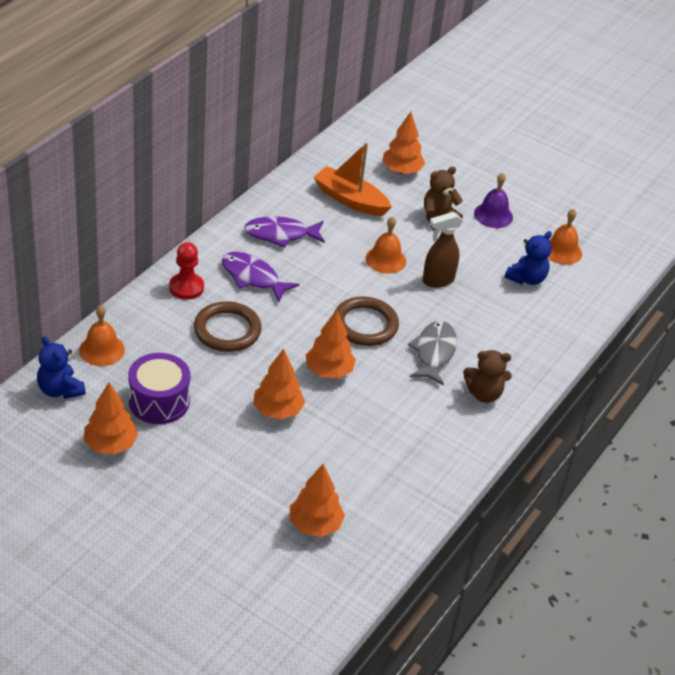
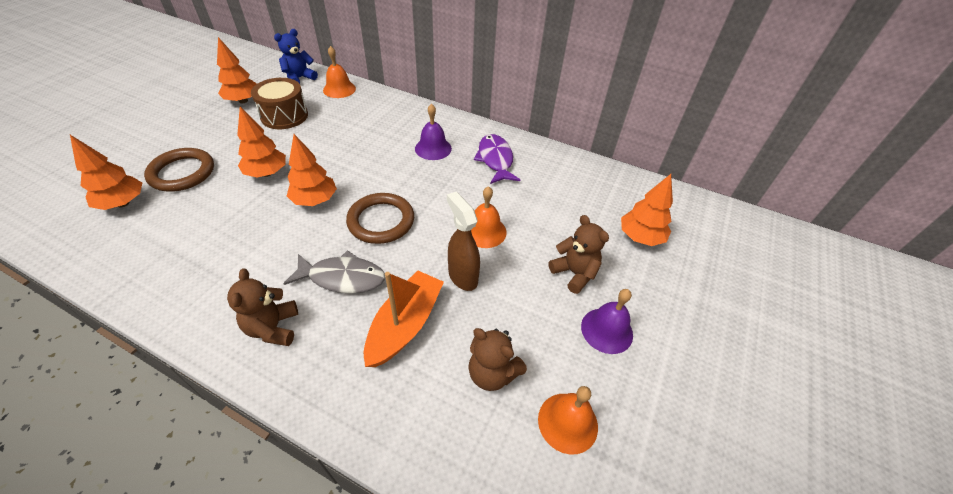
camera: 85 degrees right, 5 degrees up
purple drum [128,353,190,424] -> brown drum [251,78,308,129]
red pawn [169,242,204,300] -> none
brown ring [194,301,262,352] -> brown ring moved to [144,148,214,192]
purple fish [222,252,299,302] -> purple bell [415,104,452,160]
orange boat [313,143,392,216] -> orange boat moved to [364,271,444,367]
blue teddy bear [505,231,552,285] -> brown teddy bear [468,328,527,391]

